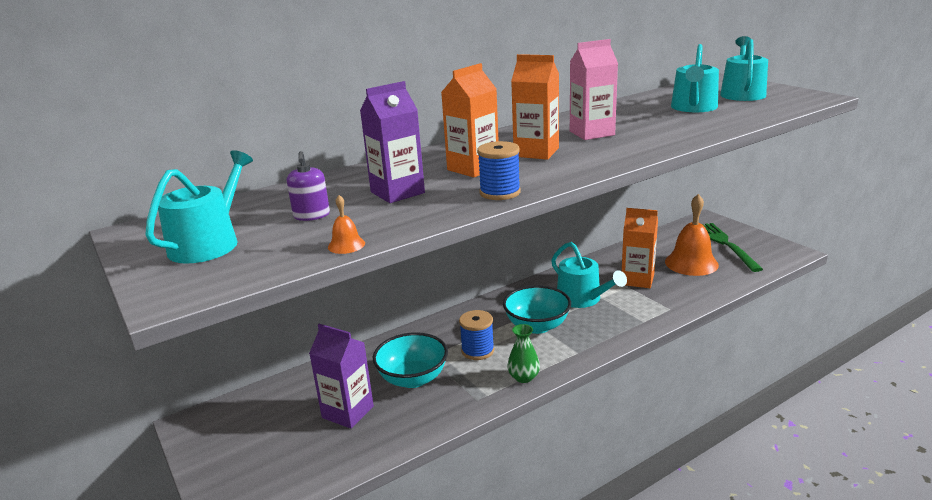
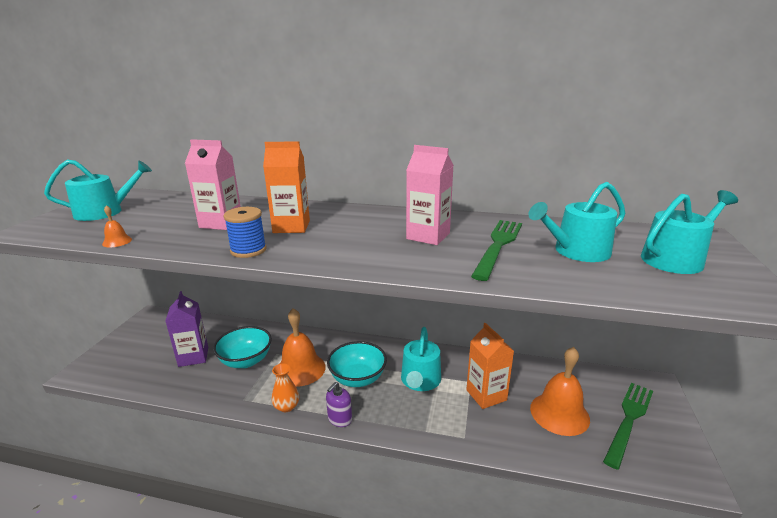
camera: 45 degrees right, 0 degrees up
purple soap dispenser [287,151,330,221] -> purple soap dispenser moved to [326,382,352,427]
purple carton [360,81,425,203] -> pink carton [185,139,241,230]
blue spool [459,310,494,360] -> orange bell [276,308,326,387]
green vase [507,324,540,383] -> orange vase [272,363,299,412]
orange carton [511,54,559,160] -> none
none -> green fork [471,220,522,281]

